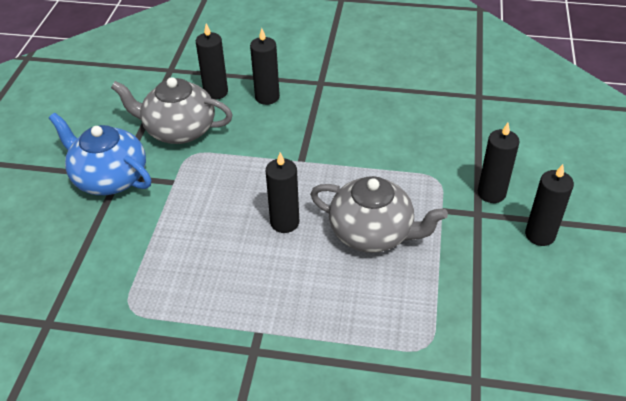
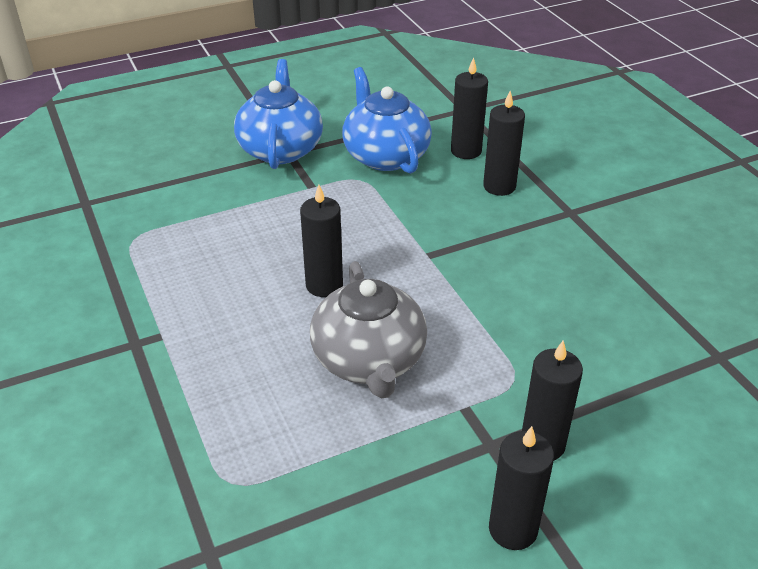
camera: 55 degrees right, 5 degrees down
grey teapot [111,77,233,144] -> blue teapot [342,67,432,174]

